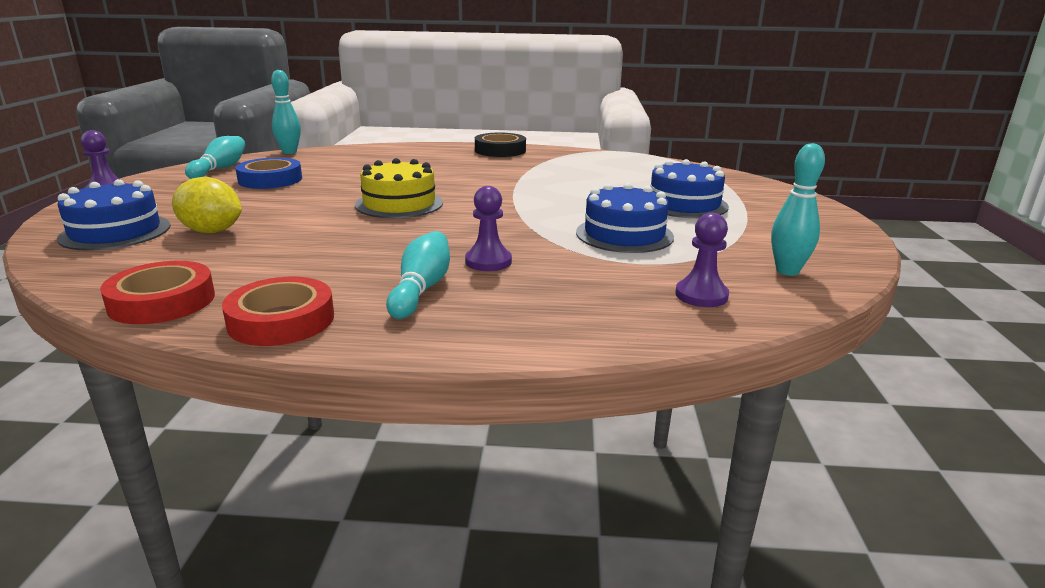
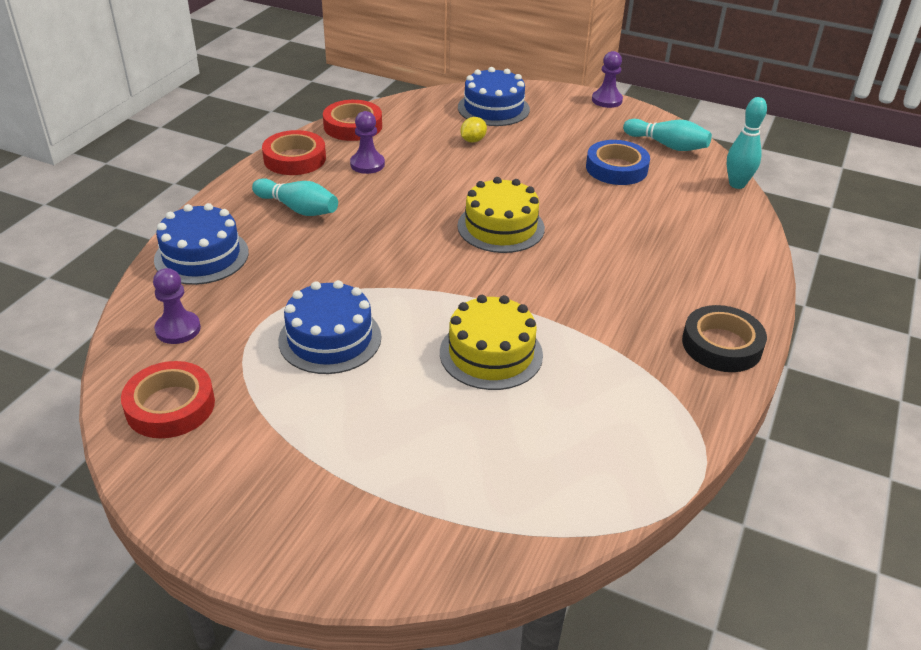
camera: 110 degrees right, 15 degrees up
yellow lemon [172,177,242,233] -> yellow lemon [460,117,487,143], size x0.57
purple pawn [465,186,512,271] -> purple pawn moved to [350,111,385,174]
blue cake [650,159,729,218] -> blue cake moved to [154,203,249,285]
turquoise bowling pin [771,143,825,276] -> red tape [121,361,215,438]
none -> yellow cake [440,295,543,390]

